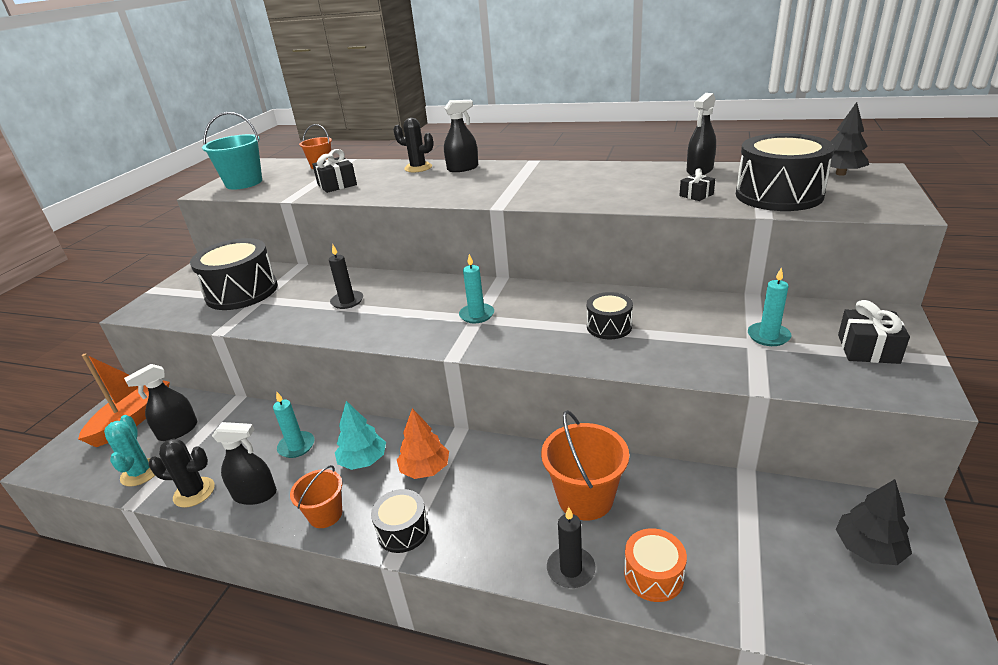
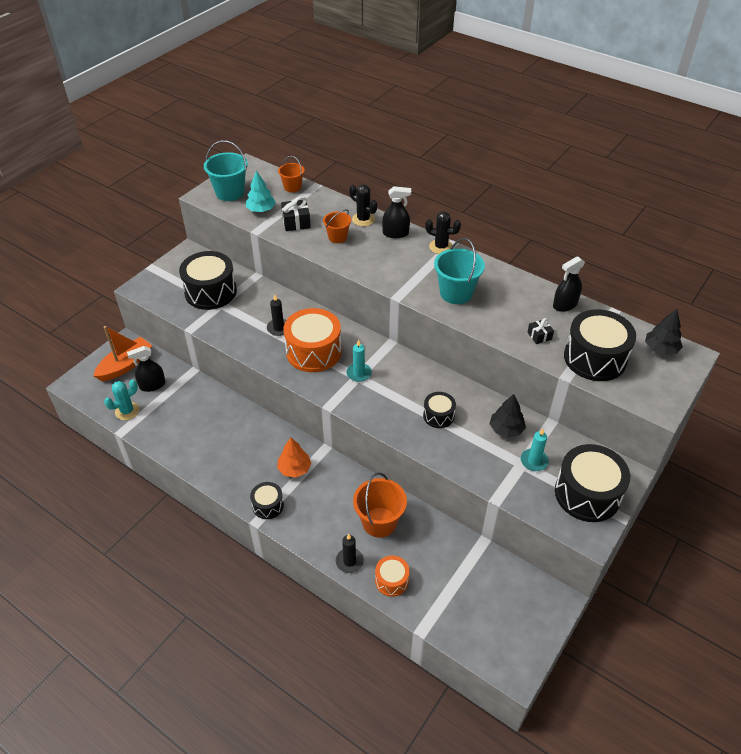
camera: 15 degrees right, 15 degrees up
turquoise cactus [104,415,155,487] -> turquoise cactus turned 45 degrees clockwise [104,380,140,420]
black cactus [149,438,215,508] -> black cactus moved to [425,211,461,254]
black spray bottle [212,422,277,505] -> none
turquoise candle [273,392,314,458] -> none
orange bucket [290,465,342,528] -> orange bucket moved to [323,209,351,243]
turquoise tree [335,401,386,470] -> turquoise tree moved to [246,170,276,212]
black tree [836,479,912,565] -> black tree moved to [490,394,526,438]
black gift [838,300,910,364] -> black drum [555,444,630,522]
none -> orange drum [284,308,342,372]
none -> turquoise bucket [434,238,485,304]

